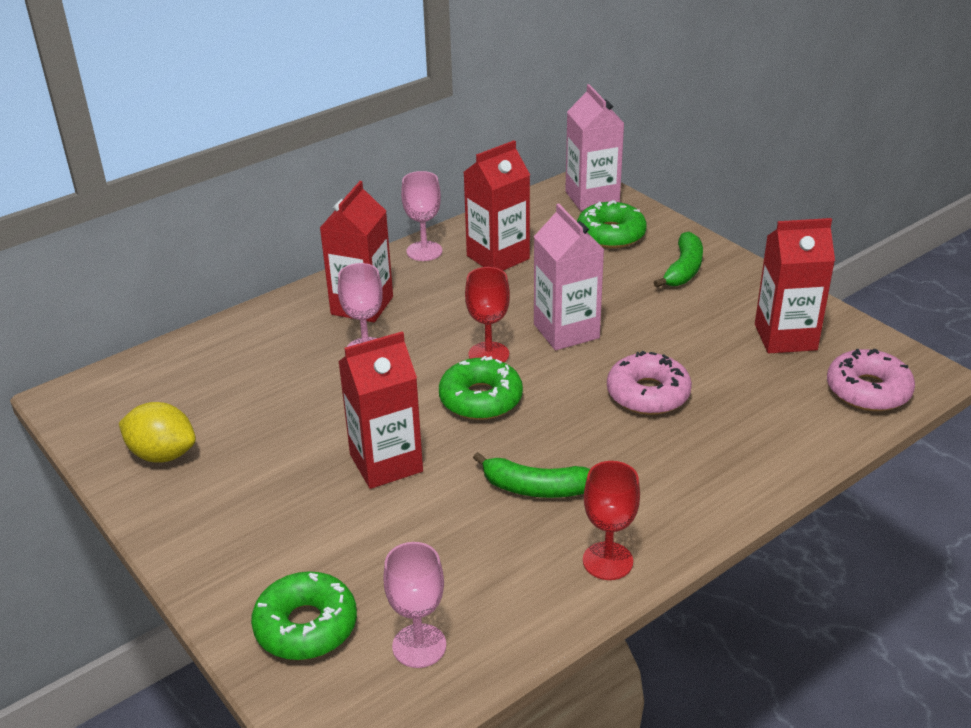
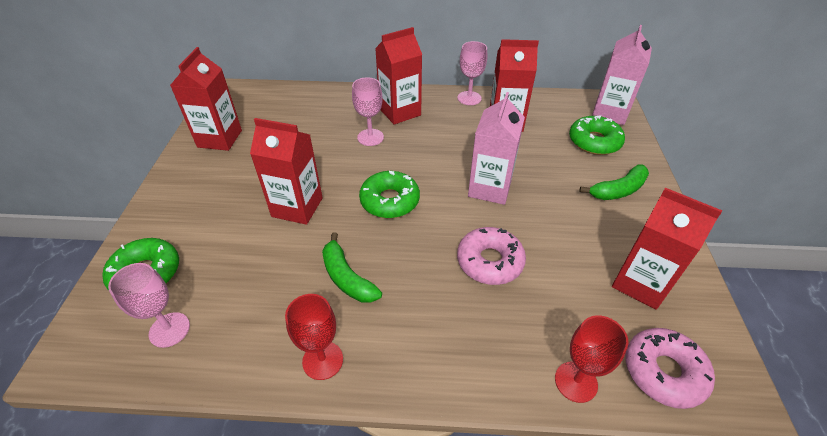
camera: 40 degrees right, 10 degrees up
yellow lemon [119,402,196,462] -> red carton [170,47,242,151]
red goblet [465,267,510,363] -> red goblet moved to [555,315,629,403]

